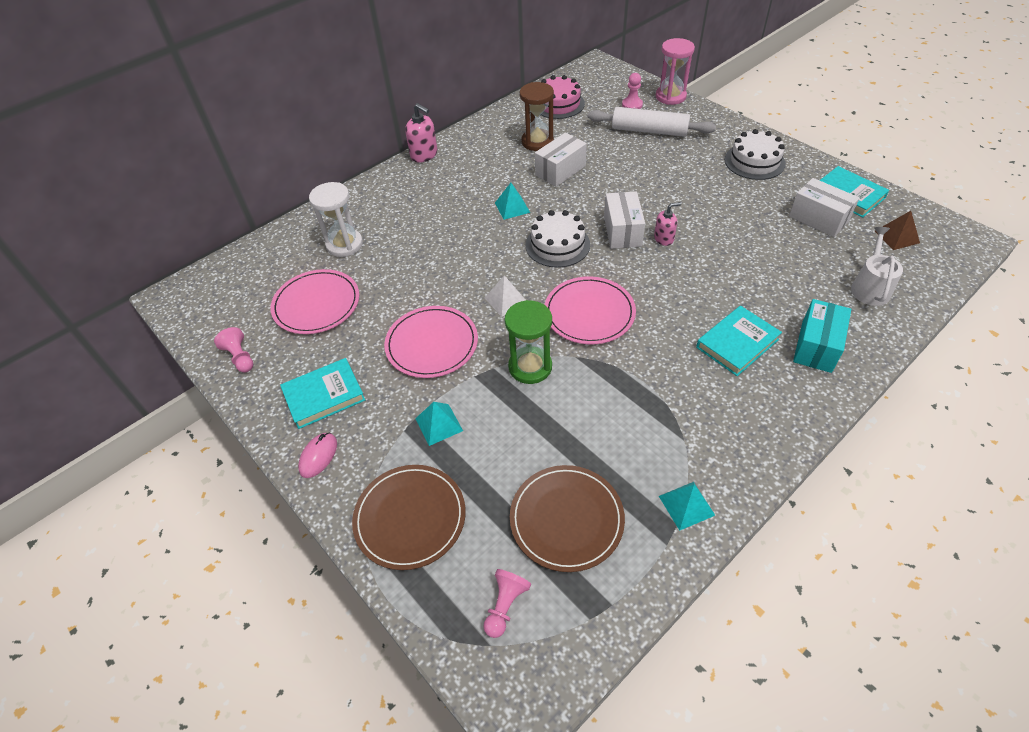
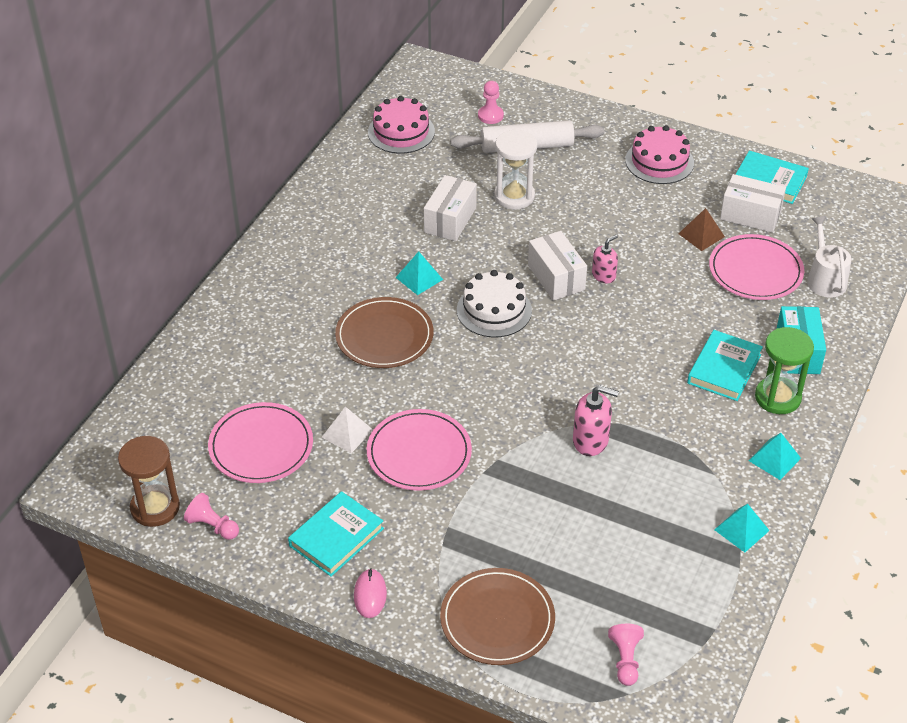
camera: 25 degrees left, 5 degrees down
white hourglass [309,182,363,257] -> white hourglass moved to [494,129,537,210]
pink soap dispenser [405,103,437,163] -> pink soap dispenser moved to [573,385,619,456]
turquoise pyramid [415,402,463,446] -> turquoise pyramid moved to [749,433,801,480]
white pyramid [485,275,525,317] -> white pyramid moved to [321,407,373,453]
green hourglass [505,300,552,384] -> green hourglass moved to [755,327,814,414]
brown plate [510,465,625,572] -> brown plate moved to [335,297,434,368]
brown hourglass [519,82,554,151] -> brown hourglass moved to [118,436,180,527]
pink plate [545,276,636,344] -> pink plate moved to [709,234,804,300]
pink hourglass [656,38,695,105] -> none
white cake [725,129,785,180] -> pink cake [625,125,694,184]
brown pyramid [875,211,920,250] -> brown pyramid moved to [678,208,725,251]

